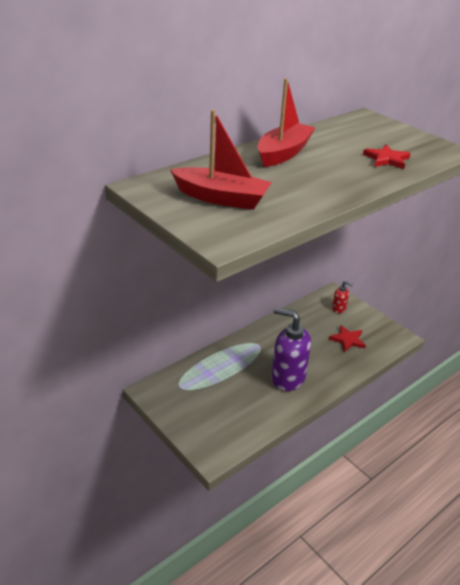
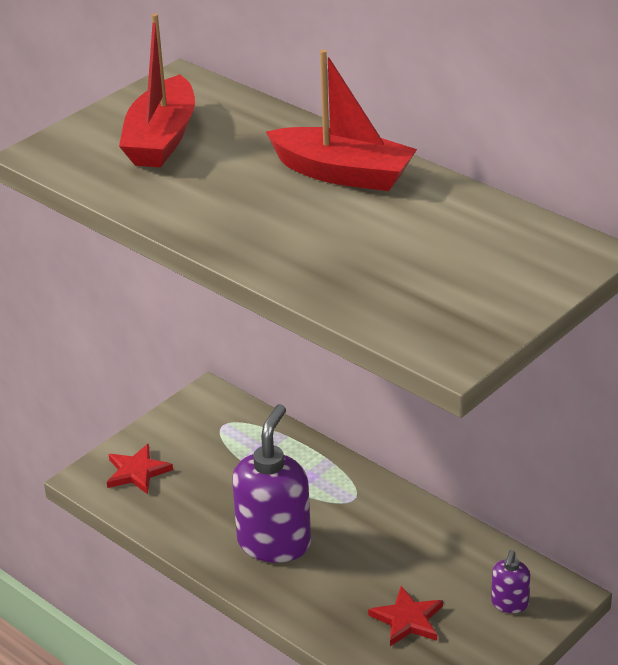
camera: 85 degrees right, 0 degrees up
red soap dispenser [332,281,353,313] -> purple soap dispenser [491,550,530,613]
red star [363,145,411,169] -> red star moved to [107,444,173,494]

